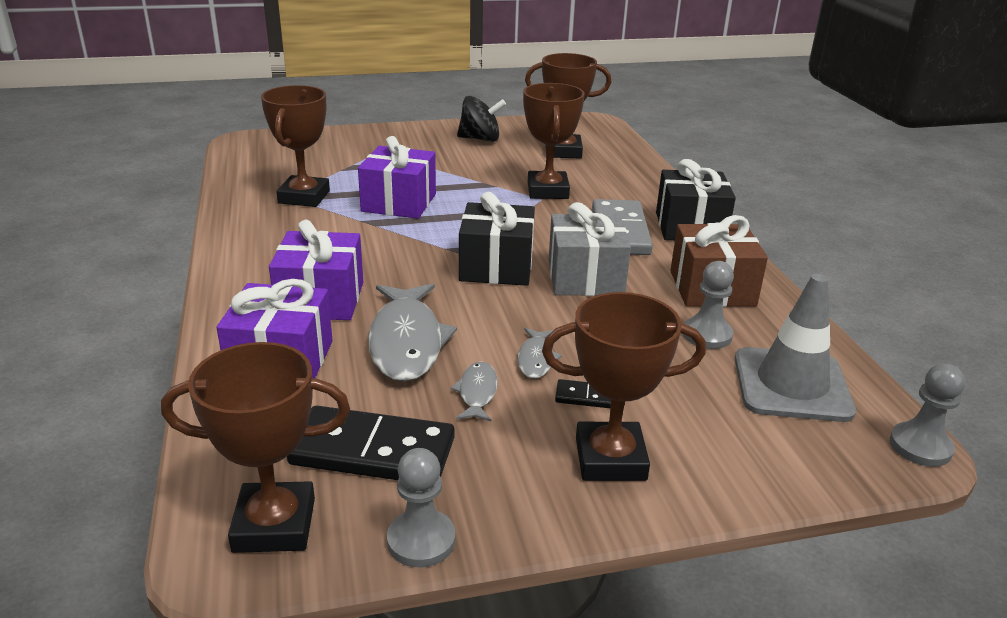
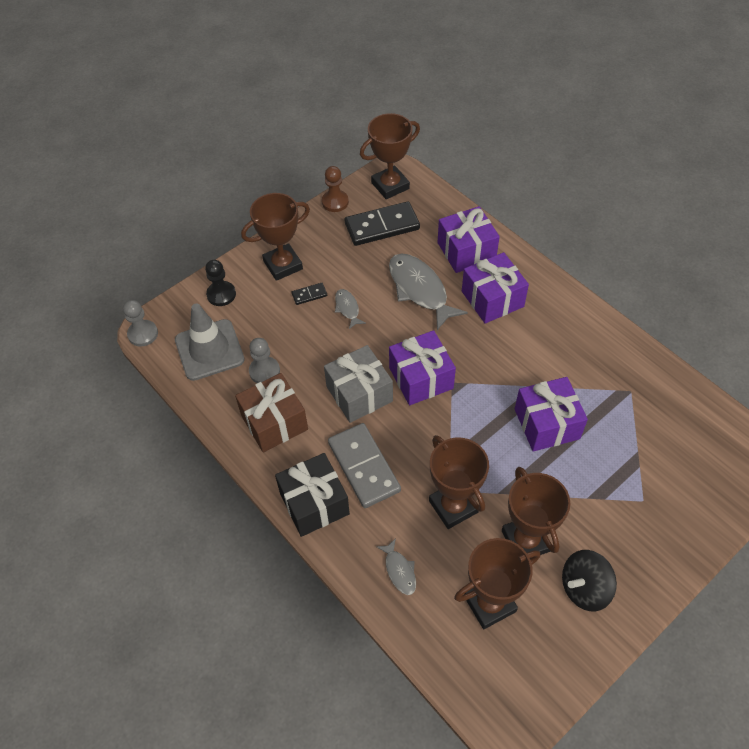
camera: 155 degrees right, 25 degrees up
brown trophy [261,85,330,207] -> brown trophy moved to [502,467,570,559]
grey pawn [387,448,455,567] -> brown pawn [322,166,349,212]
grey fish [451,361,498,421] -> grey fish moved to [376,538,416,595]
black gift [459,192,535,286] -> purple gift [389,330,456,405]
none -> black pawn [205,260,236,306]

